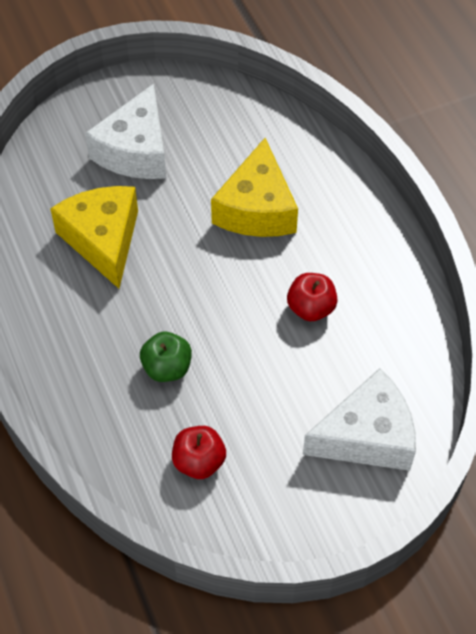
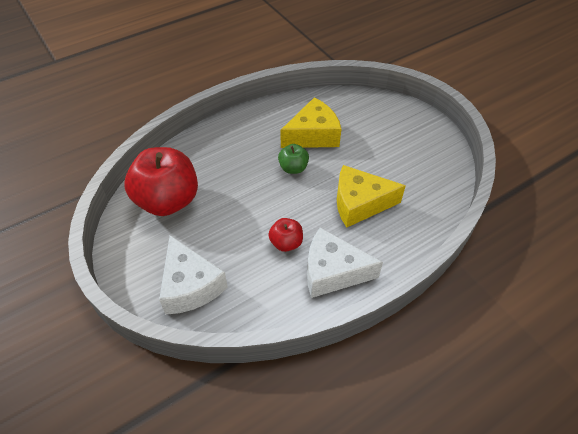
camera: 80 degrees right, 5 degrees down
white cheese [85,84,166,179] -> white cheese moved to [307,228,383,298]
green apple [140,332,192,382] -> green apple moved to [278,144,309,174]
red apple [172,426,226,479] -> red apple [124,147,198,216], size x2.12

